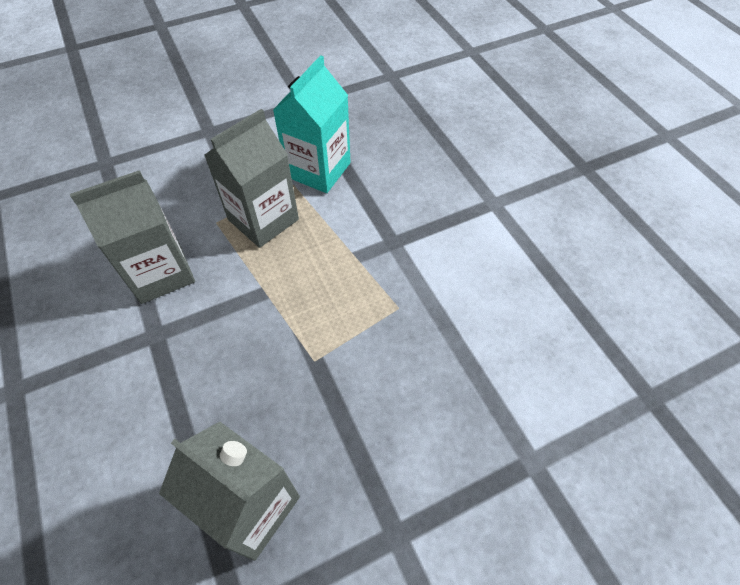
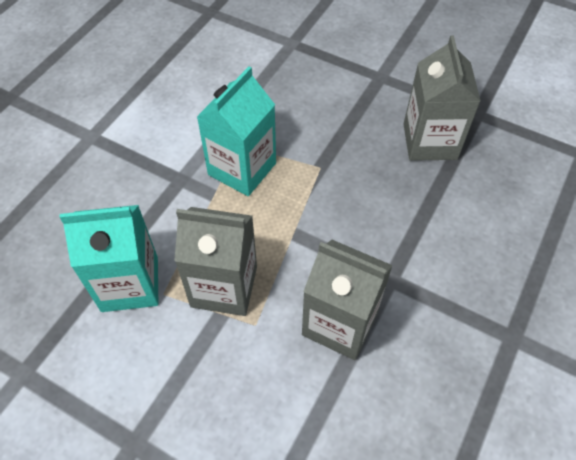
camera: 125 degrees left, 0 degrees up
none -> turquoise carton [197,66,276,196]

